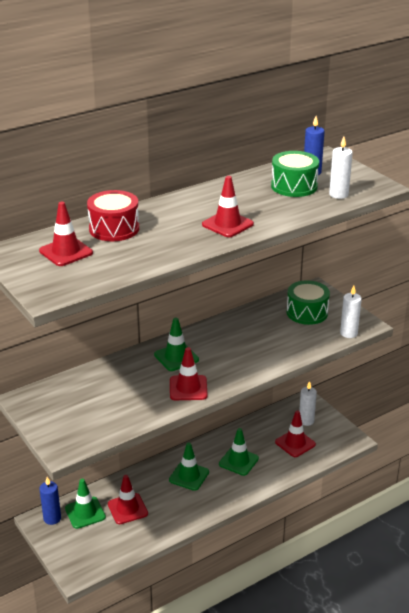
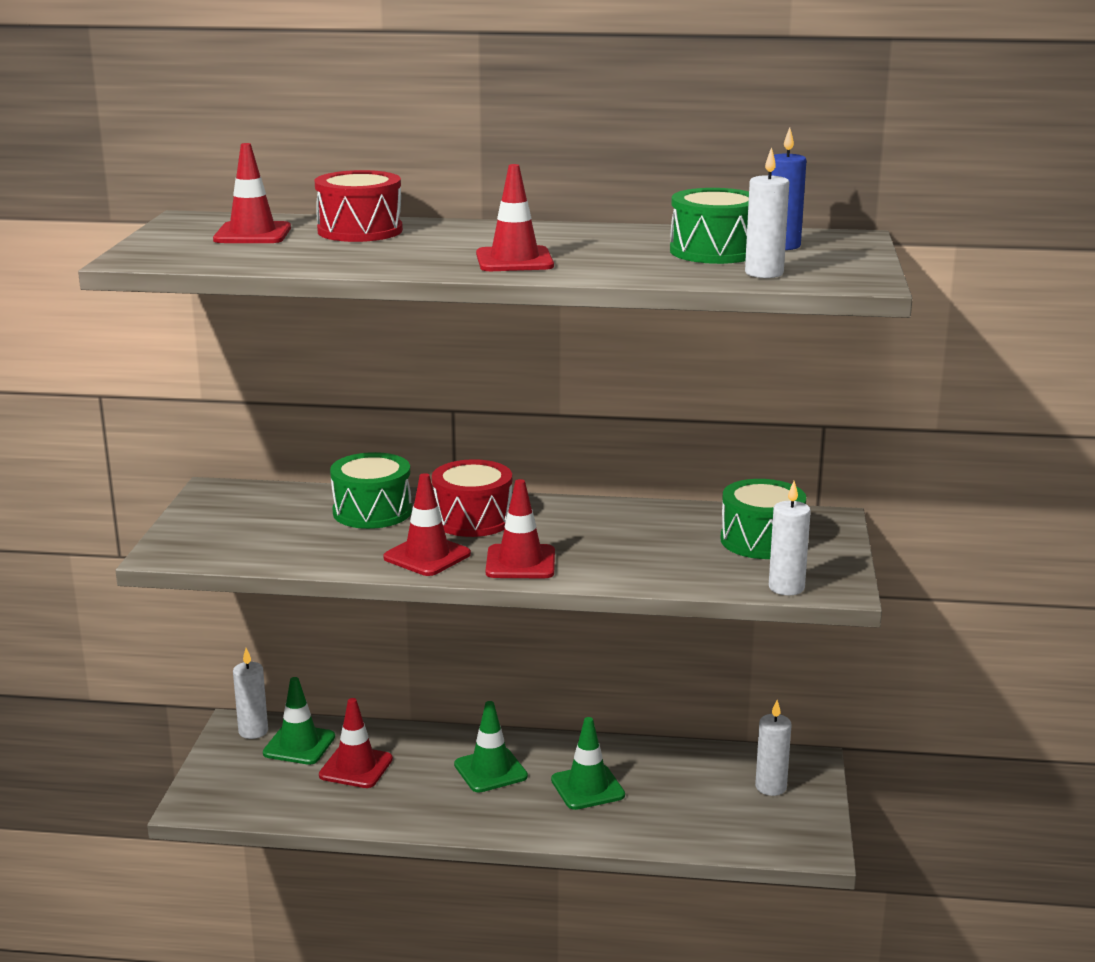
camera: 40 degrees right, 10 degrees down
blue candle [39,477,61,525] -> white candle [233,648,268,739]
green traffic cone [154,317,199,371] -> red drum [432,459,512,537]
red traffic cone [275,411,316,457] -> red traffic cone moved to [486,479,555,578]
none -> green drum [330,452,412,529]

